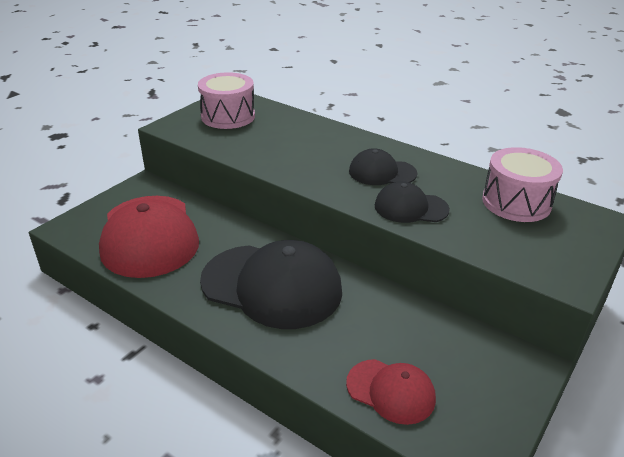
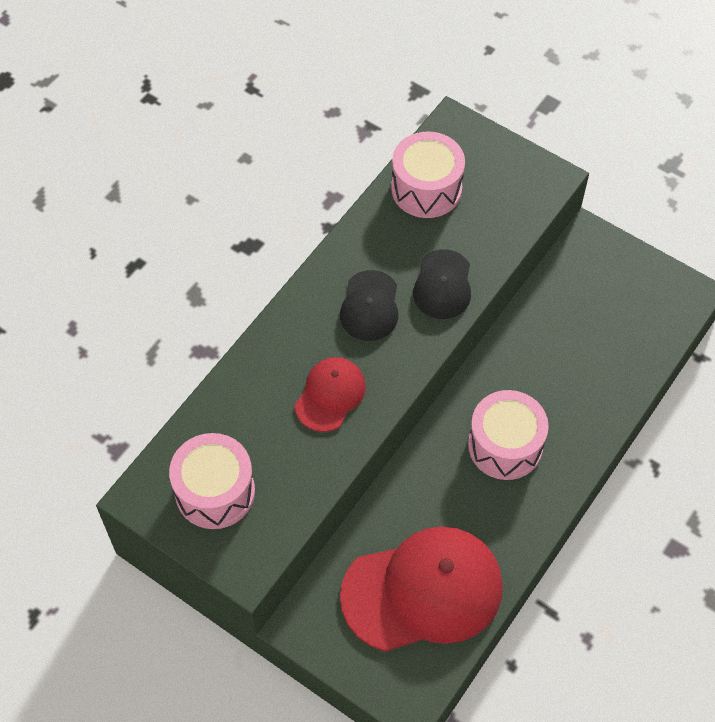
camera: 90 degrees left, 25 degrees up
black cap [200,240,342,329] -> pink drum [468,390,549,480]
red cap [346,359,436,425] -> red cap moved to [295,357,366,432]

